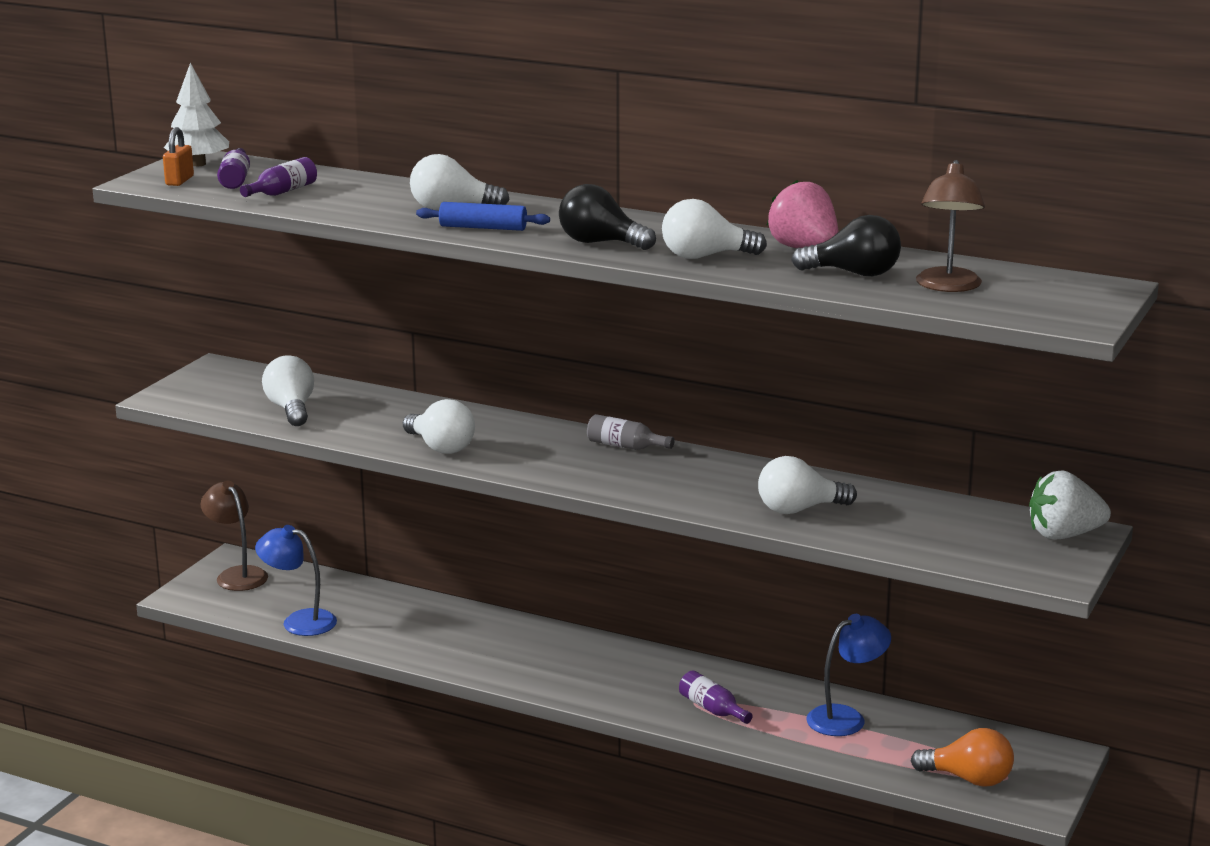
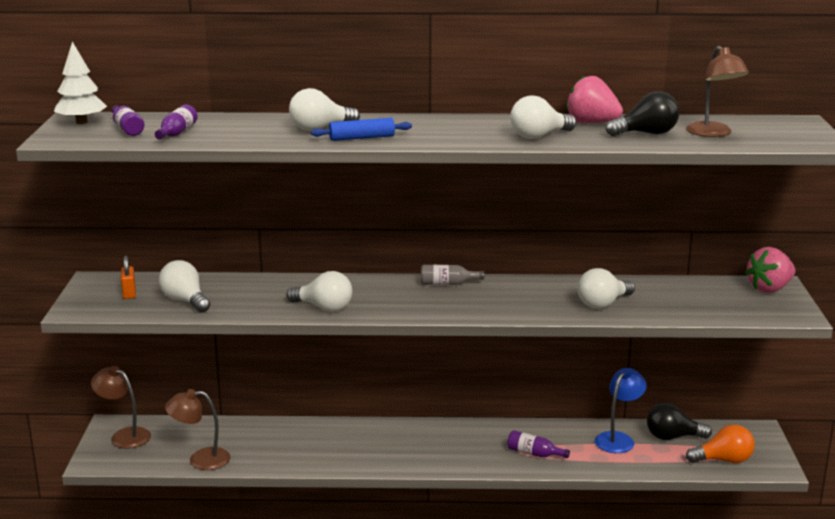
camera: 25 degrees left, 0 degrees up
orange padlock [163,127,194,186] -> orange padlock moved to [121,256,136,299]
blue lamp [255,525,337,636] -> brown lamp [165,389,231,470]
black light bulb [559,184,656,250] -> black light bulb moved to [647,403,712,440]
white strawberry [1029,470,1111,539] -> pink strawberry [745,247,795,293]

